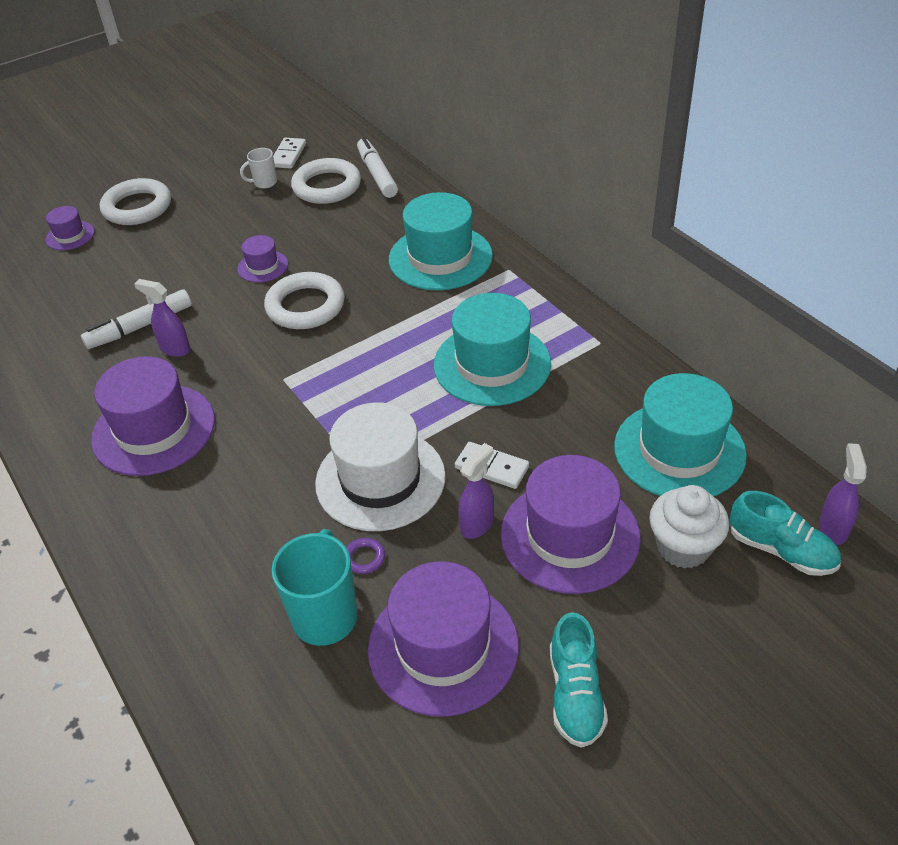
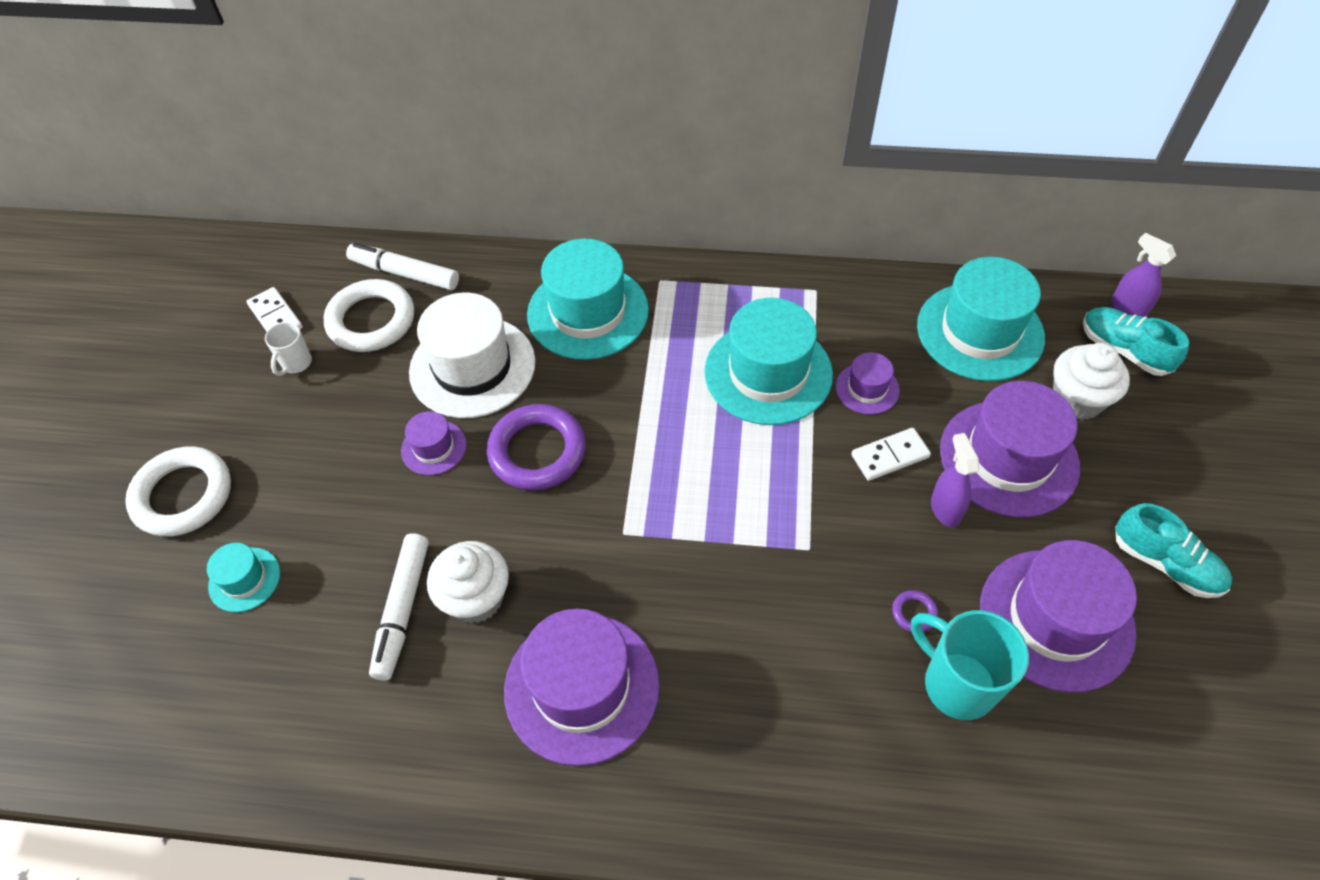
camera: 50 degrees left, 10 degrees up
purple hat [46,206,95,250] -> purple hat moved to [836,352,900,415]
purple spray bottle [134,279,191,357] -> white cupcake [427,541,509,623]
white ring [264,272,345,329] -> purple ring [487,404,586,491]
white hat [315,403,446,531] -> white hat moved to [409,292,535,418]
turquoise shoe [730,491,841,576] -> turquoise shoe turned 120 degrees counterclockwise [1083,307,1189,376]
none -> turquoise hat [207,543,280,612]

